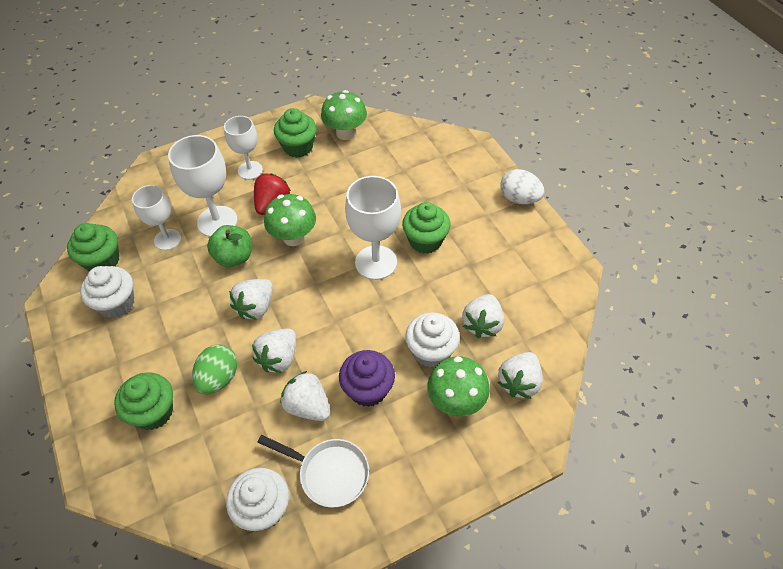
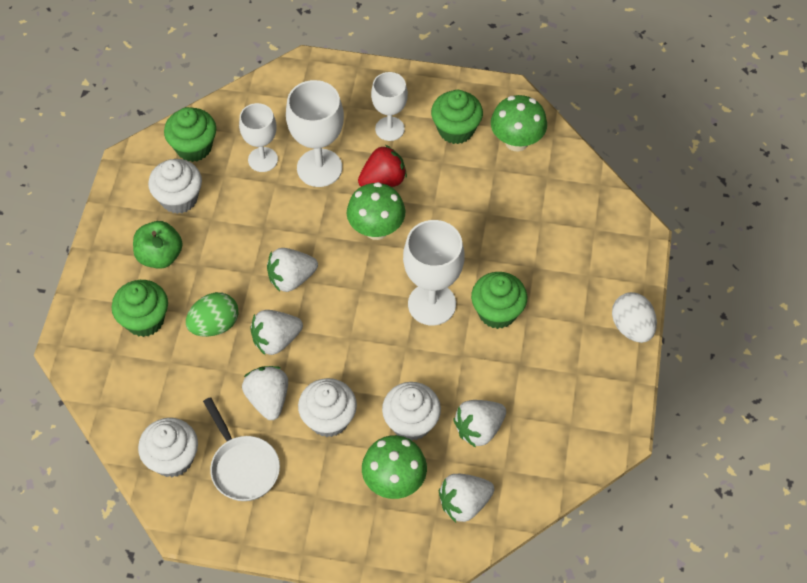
camera: 35 degrees right, 5 degrees up
green apple [207,225,252,267] -> green apple moved to [133,221,183,269]
purple cupcake [339,350,395,407] -> white cupcake [298,378,357,437]

